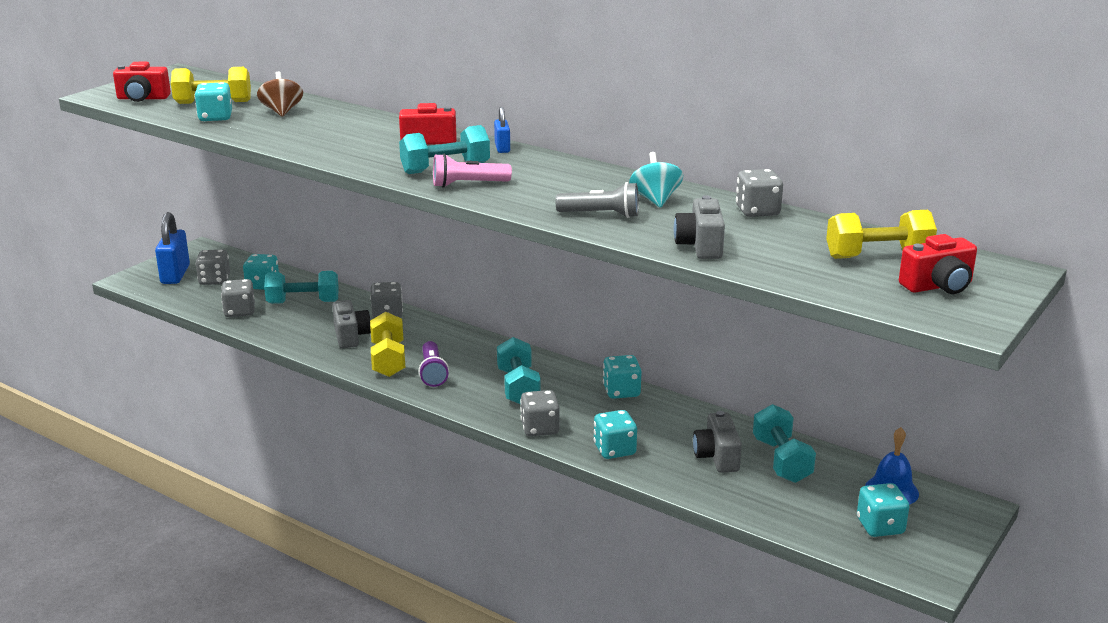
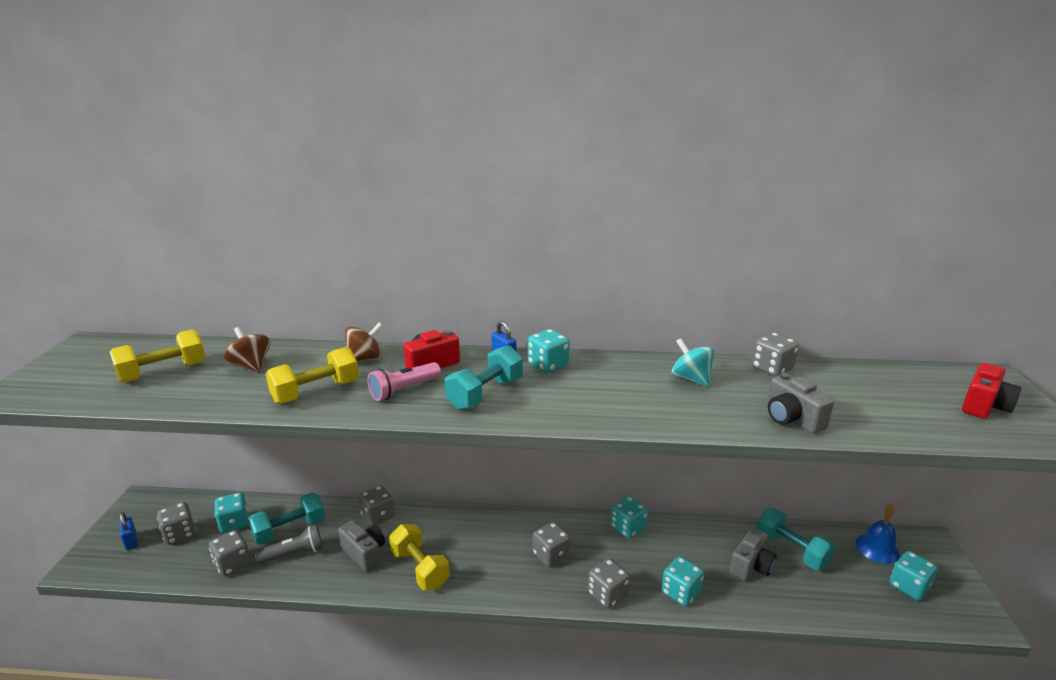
camera: 30 degrees left, 0 degrees up
red camera [113,62,171,102] -> none
blue padlock [155,212,190,284] -> blue padlock [119,512,138,550], size x0.53
turquoise dice [195,82,232,121] -> turquoise dice moved to [528,329,570,373]
purple flashlight [419,341,449,387] -> none
pink flashlight [433,154,512,188] -> pink flashlight moved to [368,362,441,401]
turquoise dumbbell [497,337,541,405] -> grey dice [533,522,571,567]
grey flashlight [555,182,639,218] -> grey flashlight moved to [255,525,323,564]
grey camera [693,411,742,473] -> grey camera turned 105 degrees counterclockwise [729,527,777,581]
yellow dumbbell [826,210,937,259] -> yellow dumbbell moved to [266,347,359,404]
none -> brown spinning top [345,323,383,362]

